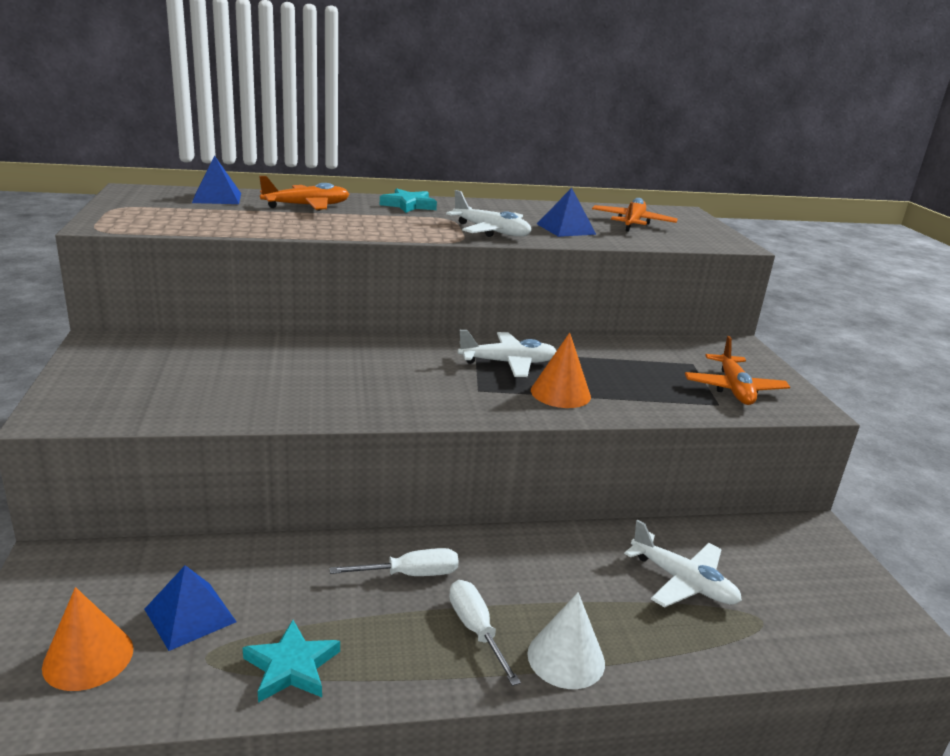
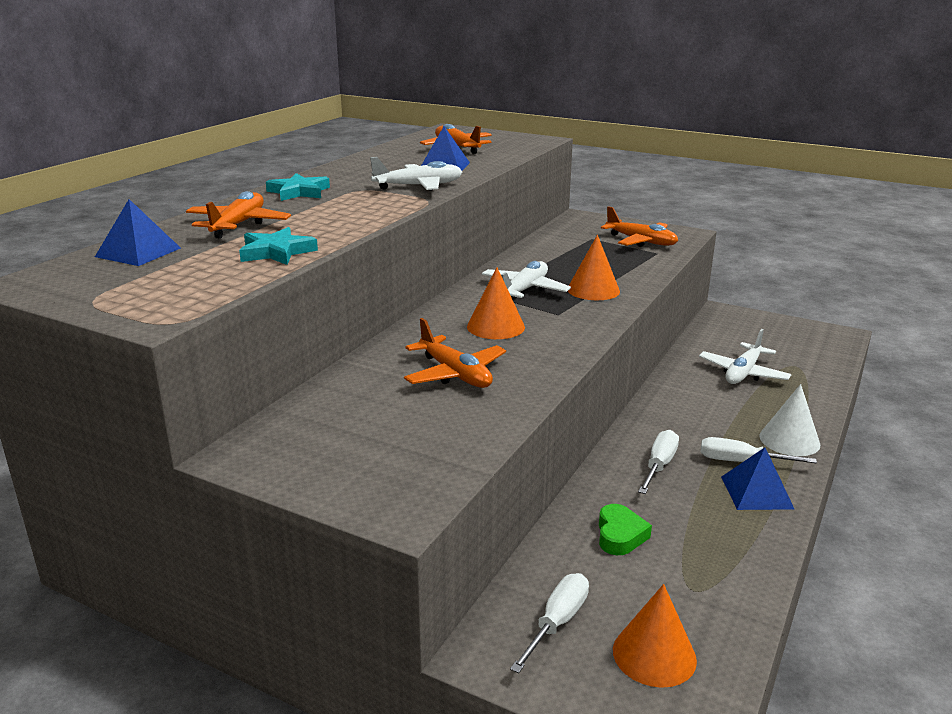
camera: 50 degrees left, 0 degrees up
blue pyramid [144,565,236,651] -> blue pyramid moved to [721,448,794,510]
turquoise star [243,620,340,703] -> turquoise star moved to [239,227,318,265]
white plane [624,520,742,608] -> white plane turned 135 degrees clockwise [699,329,792,384]
none -> orange plane [404,318,506,388]
none -> orange cone [467,267,525,339]
none -> white screwdriver [510,573,589,673]
none -> green heart [599,504,652,555]

